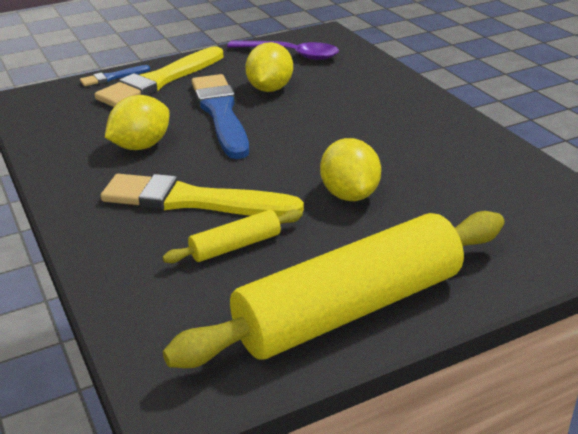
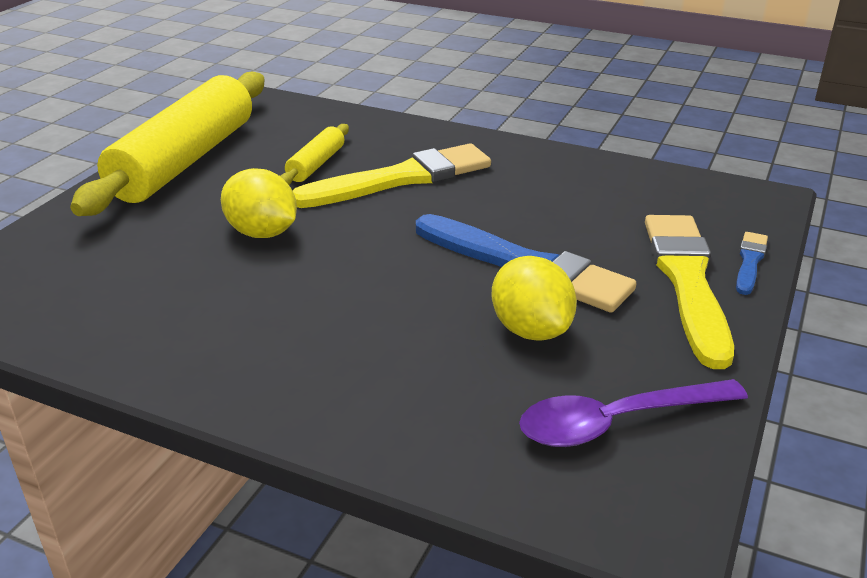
camera: 140 degrees right, 0 degrees up
yellow lemon [105,95,170,150] -> none

